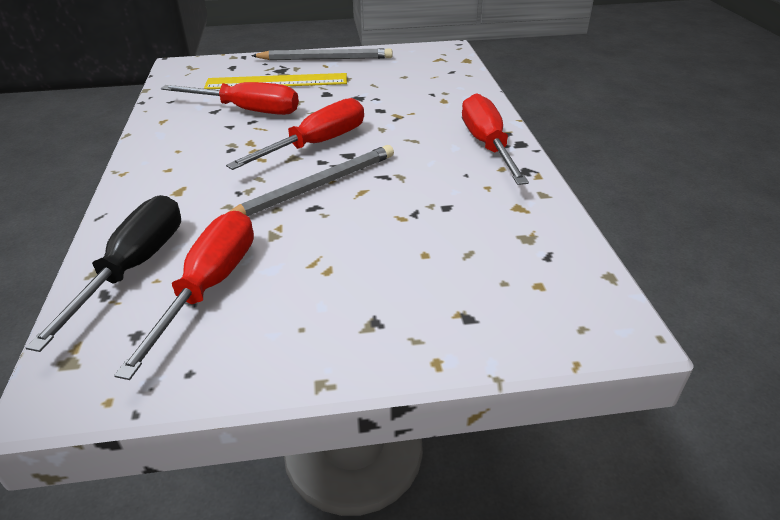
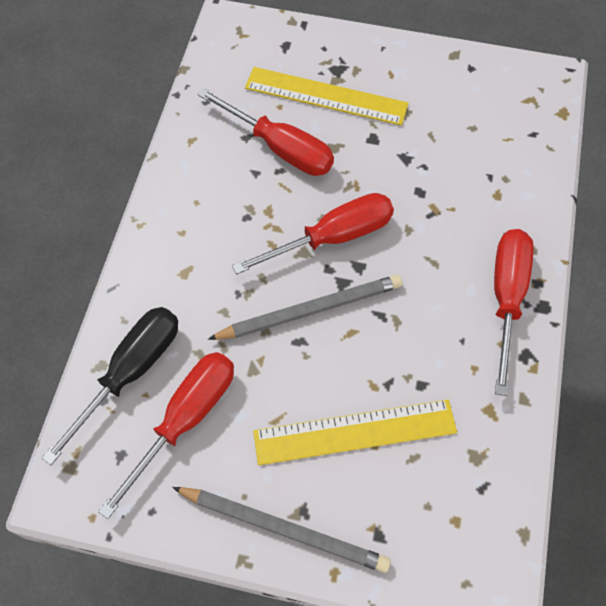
camera: 20 degrees right, 25 degrees up
grey pencil [251,48,392,60] -> grey pencil moved to [172,487,391,573]
none -> yellow ruler [253,400,457,465]

